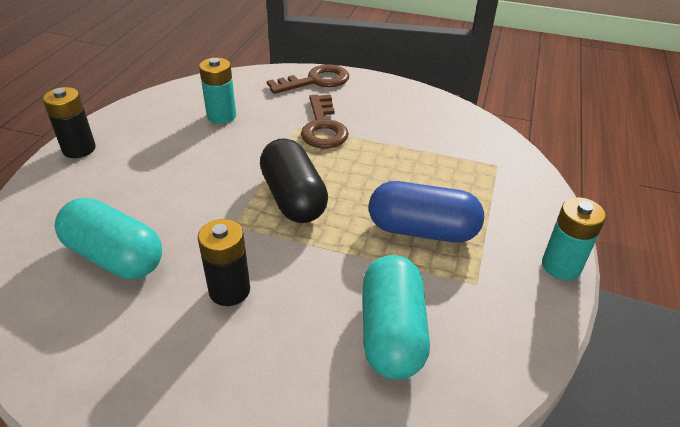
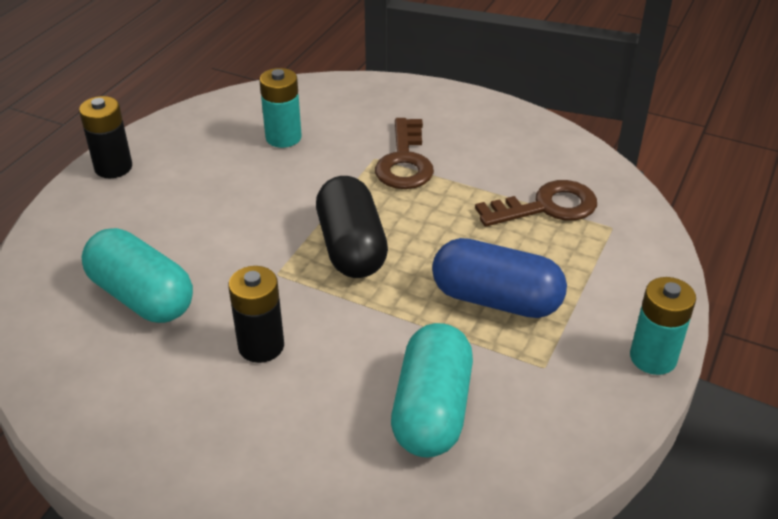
camera: 10 degrees right, 0 degrees up
brown key [267,64,349,94] -> brown key moved to [475,180,597,227]

